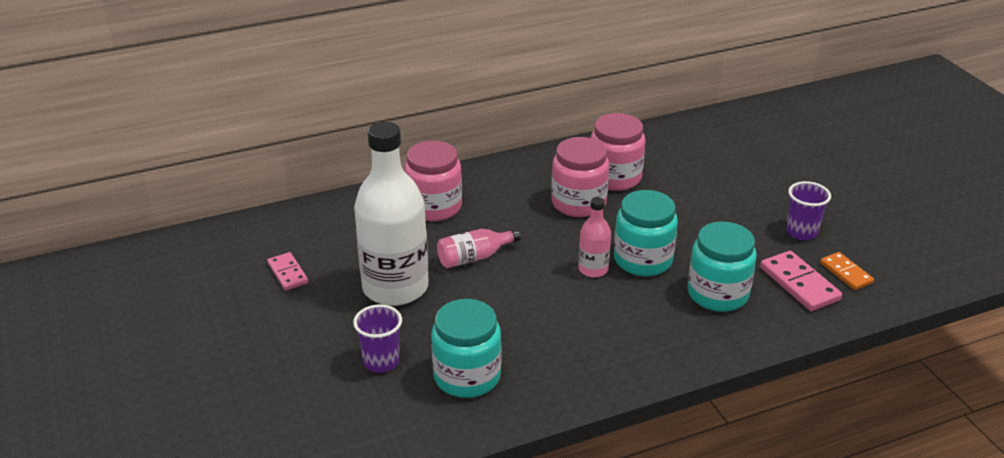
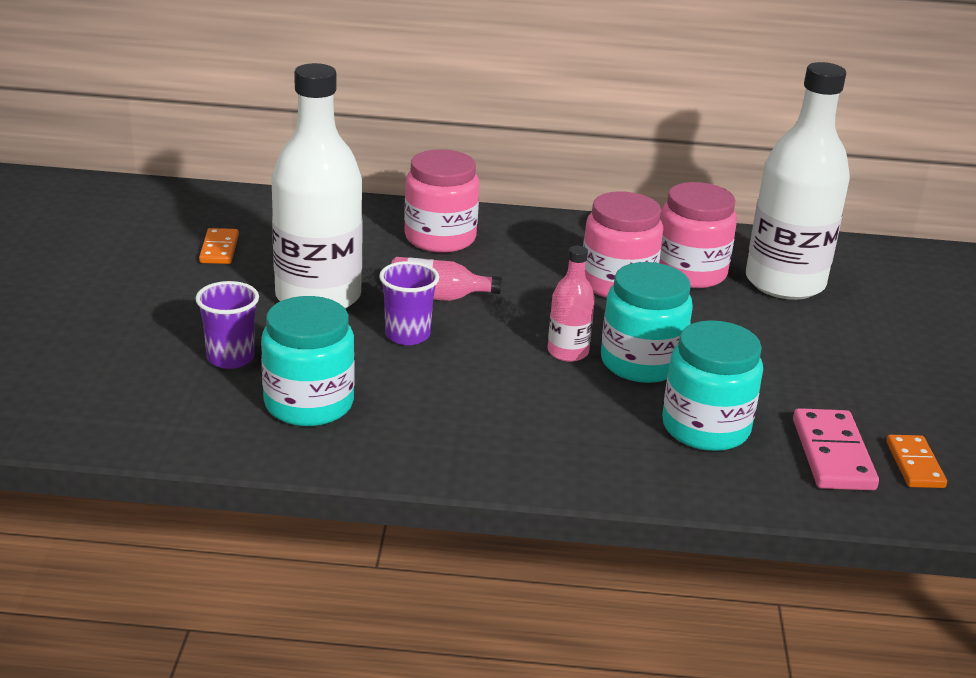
camera: 25 degrees right, 5 degrees down
pink domino [267,252,308,291] -> orange domino [199,228,239,264]
purple cup [786,181,831,240] -> purple cup moved to [379,261,439,345]
none -> white bottle [746,62,850,300]

